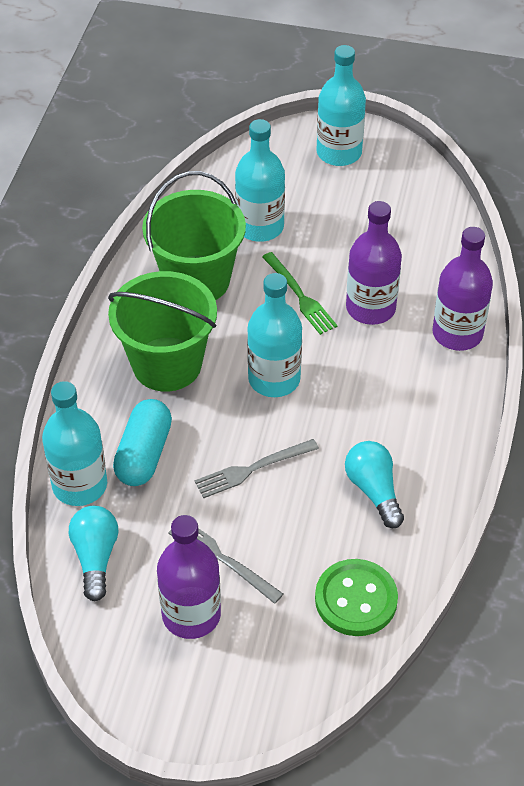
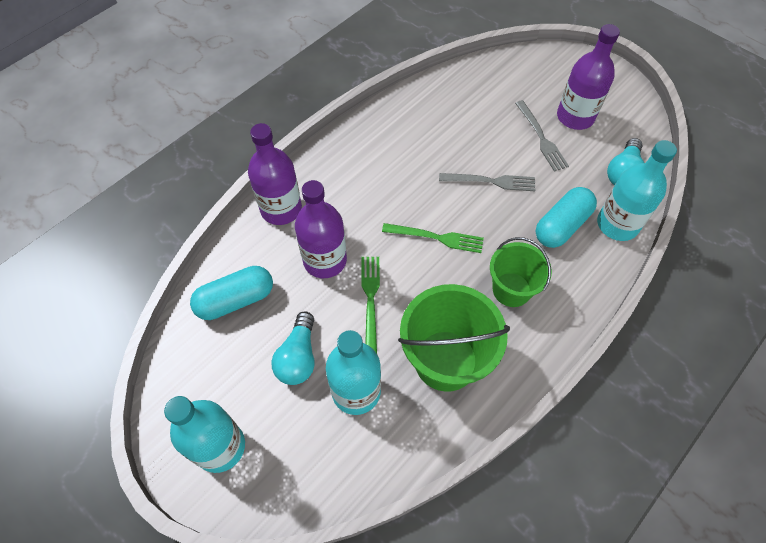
camera: 150 degrees left, 10 degrees up
green bucket [108,271,217,392] -> green bucket [490,237,552,307], size x0.64
turquoise bottle [247,273,302,397] -> green fork [382,223,484,253]
green button [315,559,398,636] -> none
turquoise light bulb [345,441,404,528] -> turquoise light bulb moved to [271,312,315,385]
none -> turquoise capsule [190,266,273,320]

